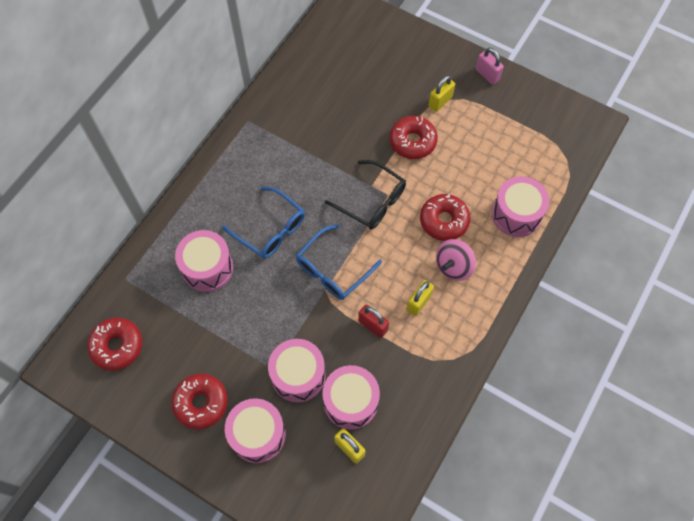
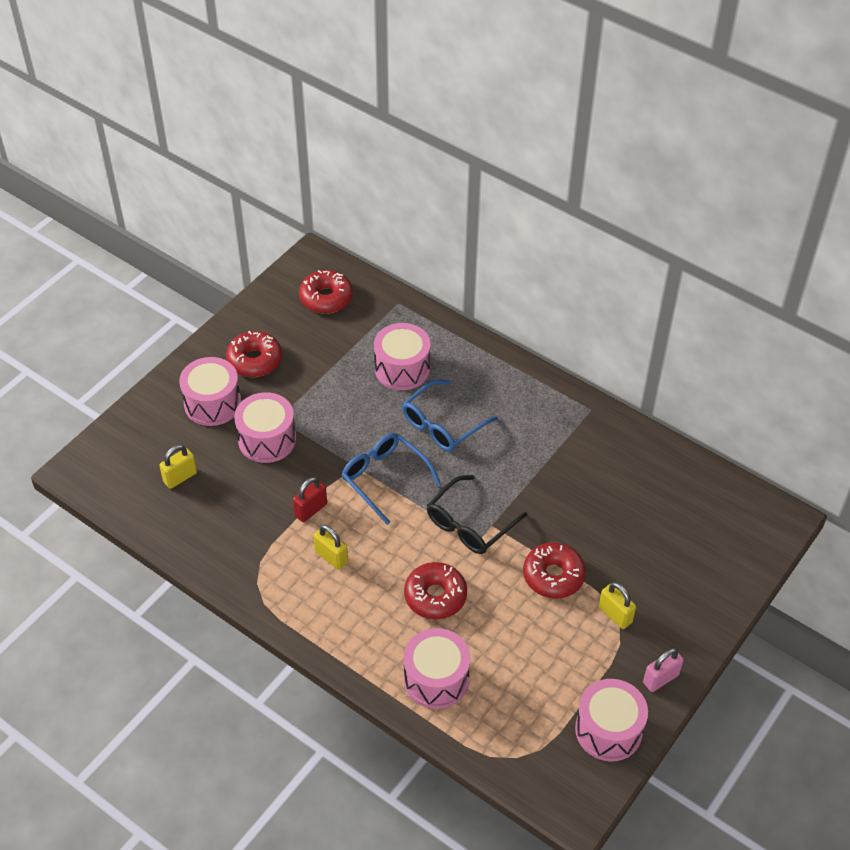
camera: 95 degrees right, 15 degrees down
pink drum [322,365,380,430] -> pink drum moved to [575,679,648,762]
pink spinning top [436,239,476,281] -> none

